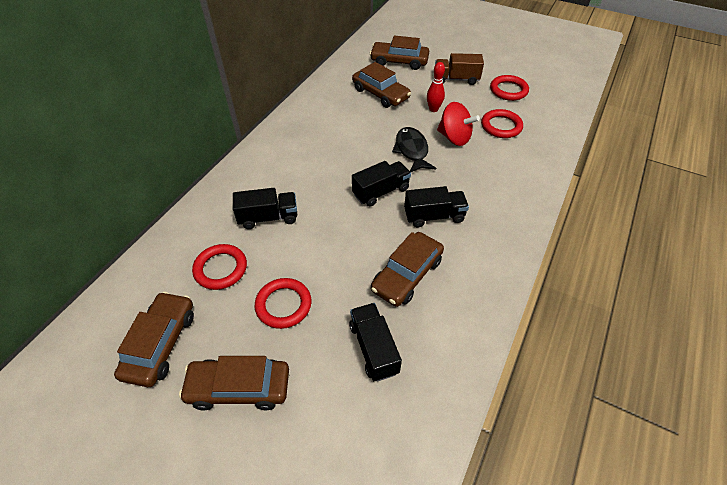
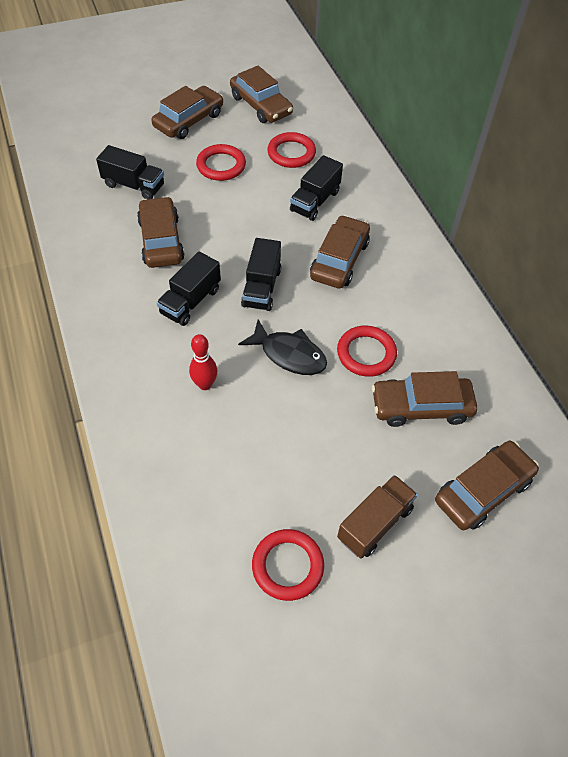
camera: 130 degrees right, 5 degrees up
red bowling pin [427,62,445,112] -> red bowling pin moved to [189,334,217,390]
red spinning top [437,102,480,146] -> none
red ring [481,109,523,138] -> red ring moved to [337,326,397,377]
none -> brown car [310,215,370,289]

